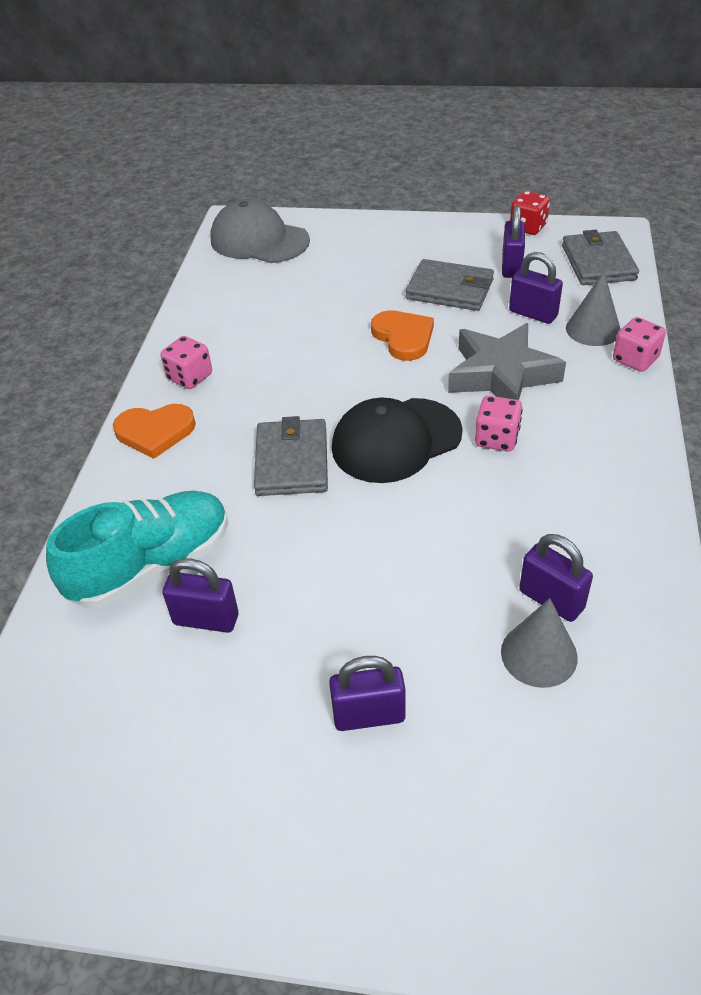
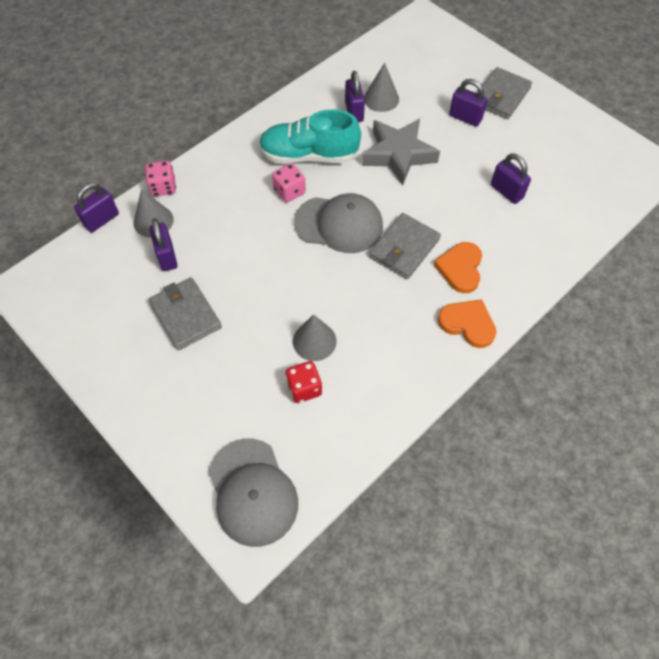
camera: 145 degrees left, 15 degrees up
turquoise shoe [46,491,229,608] -> turquoise shoe moved to [259,109,361,164]
pink dice [161,336,212,389] -> none
black cap [332,398,463,483] -> grey cap [294,193,383,253]
orange heart [371,310,434,361] -> orange heart moved to [434,242,482,293]
grey star [448,323,566,400] -> grey star moved to [362,119,440,186]
purple padlock [502,205,525,278] -> purple padlock moved to [74,183,119,233]
red dice [510,191,550,235] -> red dice moved to [285,361,322,403]
grey wallet [562,230,639,285] -> grey wallet moved to [477,67,532,119]
none -> grey cone [293,314,336,361]

